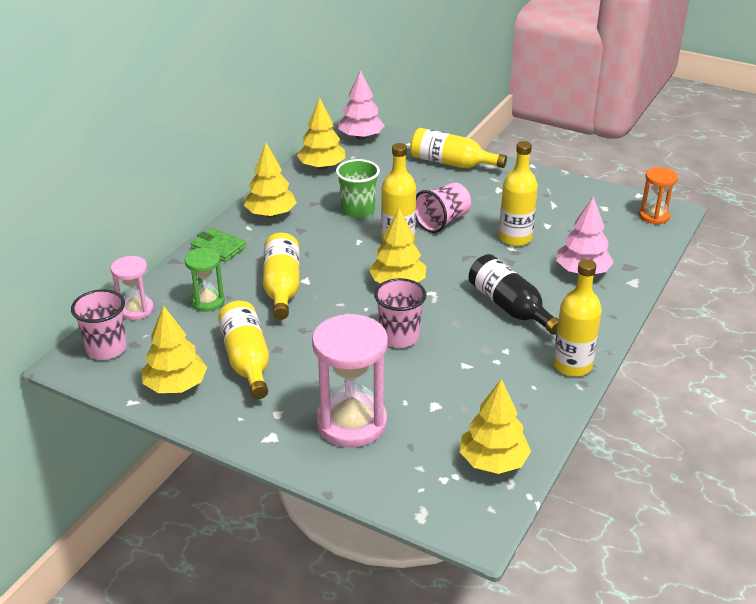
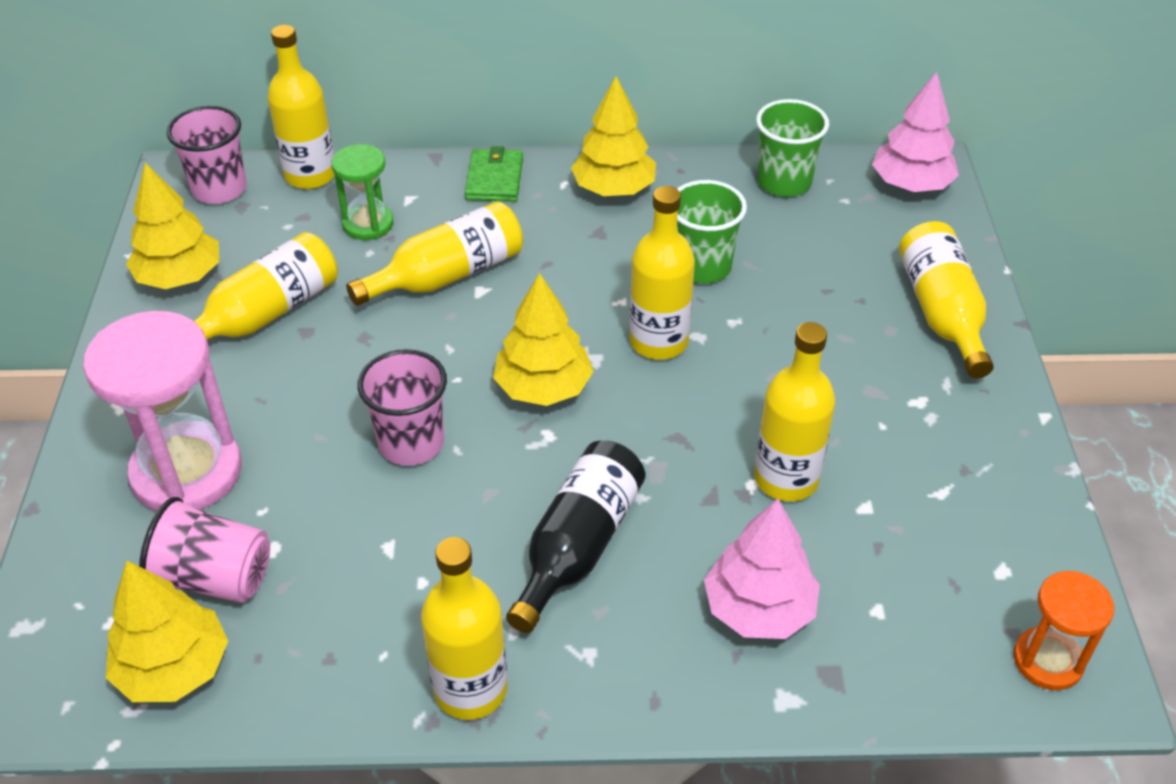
camera: 60 degrees right, 10 degrees up
pink hourglass [111,256,154,320] -> yellow bottle [268,25,335,189]
yellow tree [297,98,345,170] -> green cup [756,99,829,197]
pink cup [416,182,471,233] -> pink cup moved to [139,497,270,603]

